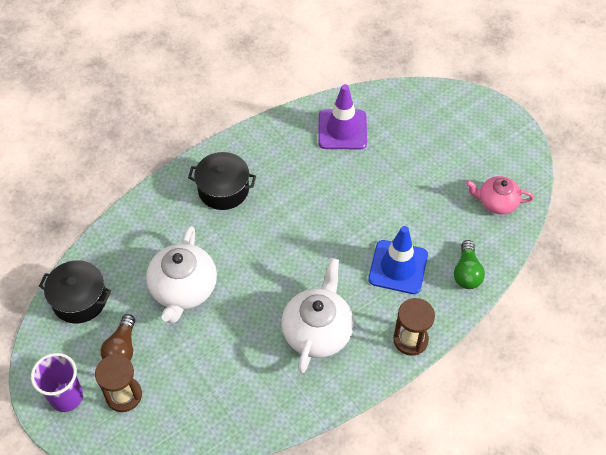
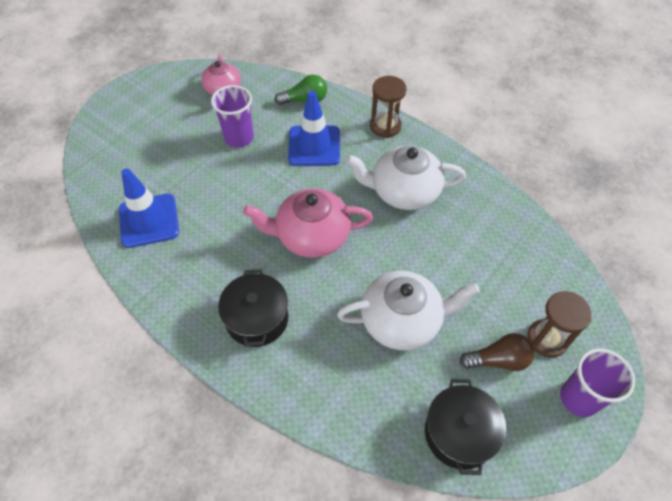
camera: 105 degrees left, 0 degrees up
purple traffic cone [319,84,367,149] -> blue traffic cone [119,168,179,248]
none -> purple cup [211,85,254,148]
none -> pink teapot [243,188,373,258]

